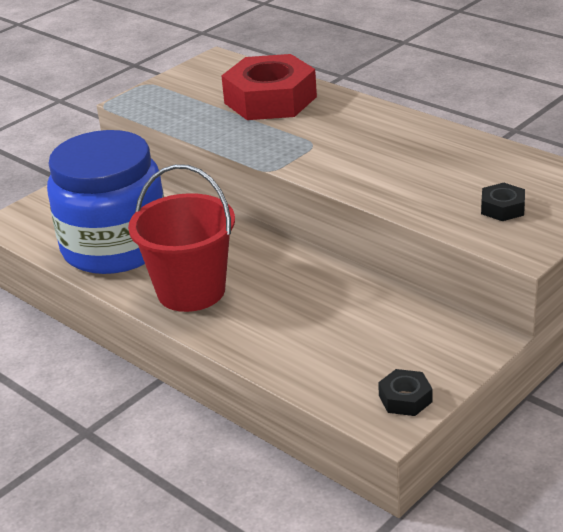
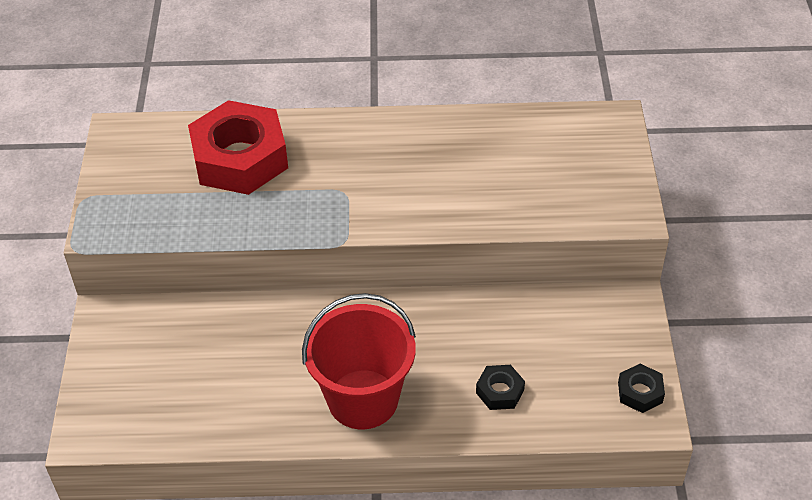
camera: 45 degrees left, 15 degrees up
blue jar [47,130,164,274] -> none
black nut [481,183,525,221] -> black nut moved to [476,365,525,410]

